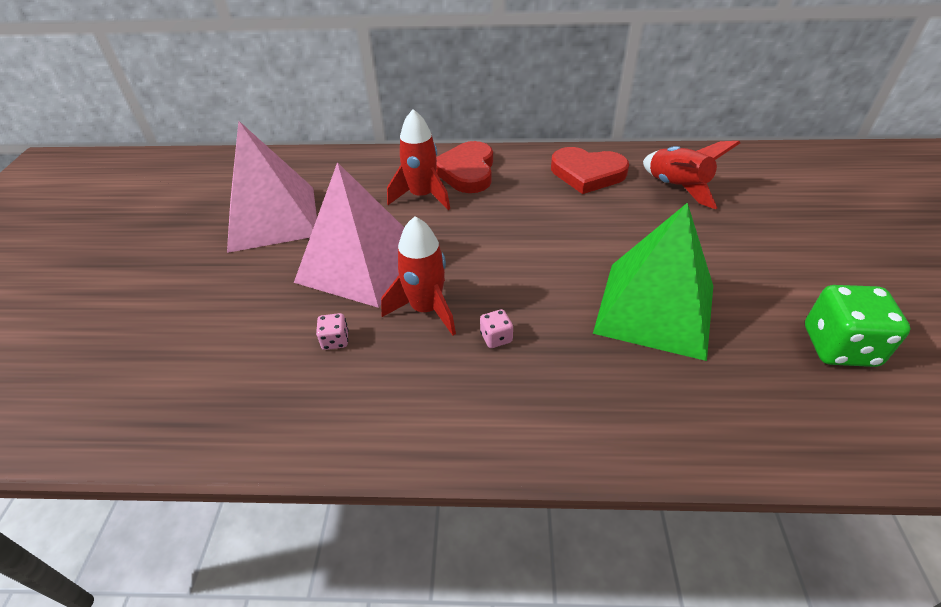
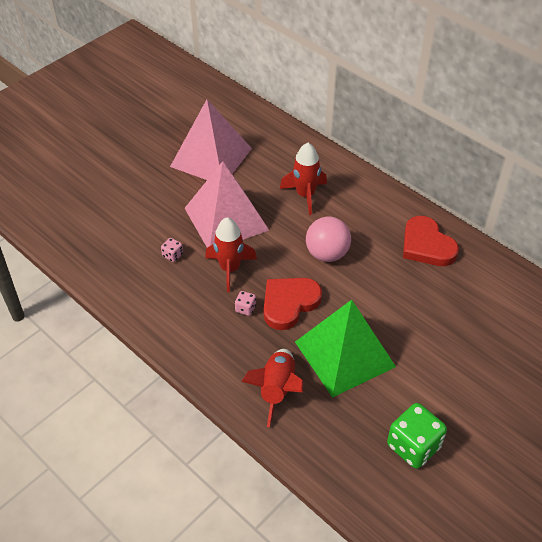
camera: 40 degrees right, 5 degrees up
red heart [436,141,493,193] -> red heart moved to [264,278,322,330]
red rocket [643,141,740,209] -> red rocket moved to [241,349,303,427]
none -> pink ball [306,217,351,262]

